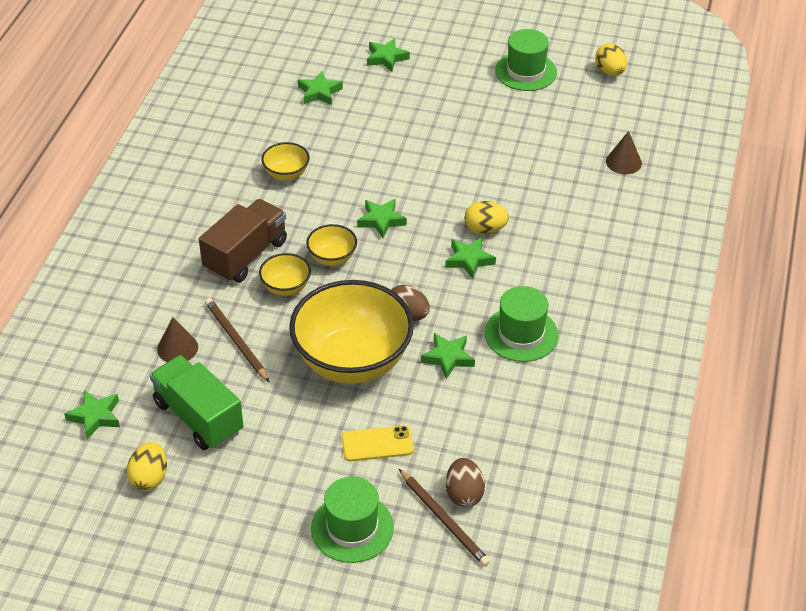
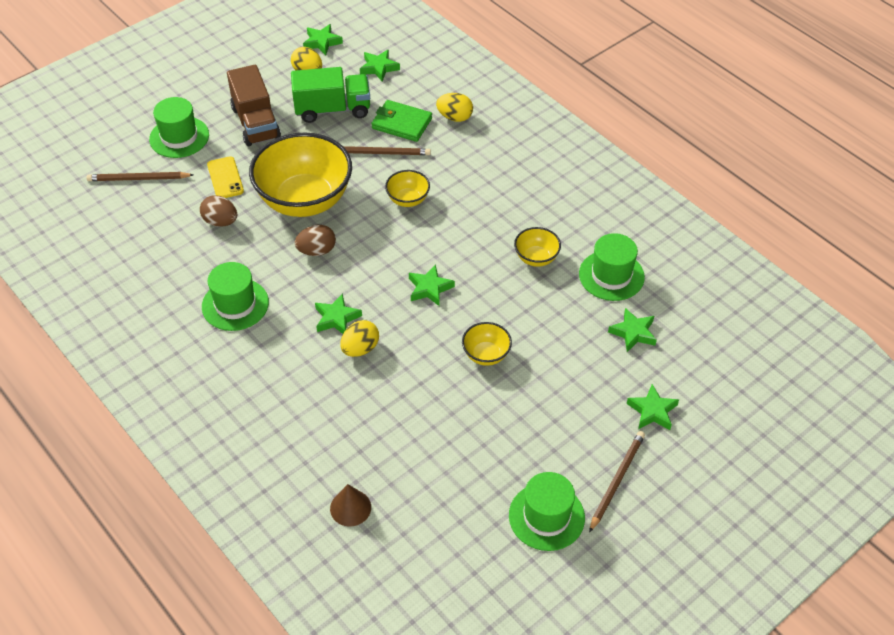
camera: 125 degrees right, 5 degrees up
brown cone [157,317,198,362] -> green wallet [371,100,432,142]
brown truck [199,199,287,283] -> brown truck moved to [227,65,281,146]
yellow bowl [306,224,357,266] -> yellow bowl moved to [462,322,512,366]
yellow phone [342,425,414,461] -> yellow phone turned 45 degrees counterclockwise [207,156,244,198]
green star [421,333,475,379] -> green star moved to [303,24,343,55]
brown egg [446,458,485,507] -> brown egg moved to [200,195,237,227]
yellow egg [595,43,627,76] -> yellow egg moved to [436,93,473,122]
none -> green hat [579,233,645,301]
none -> brown pencil [589,431,645,533]

